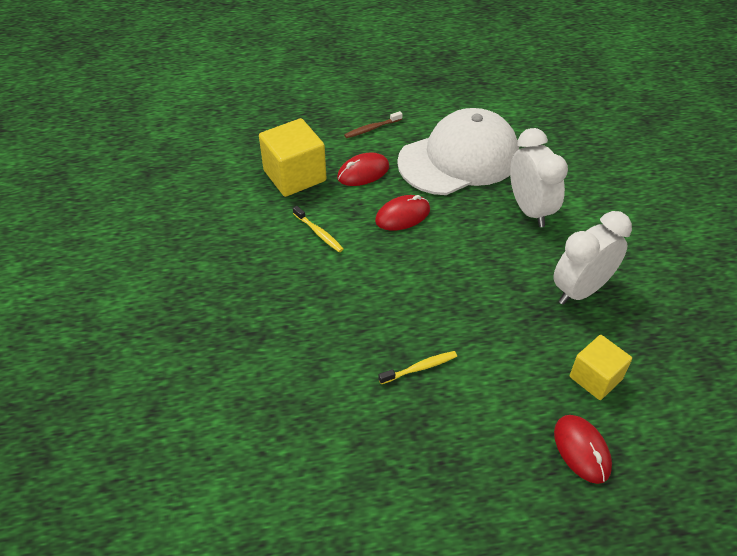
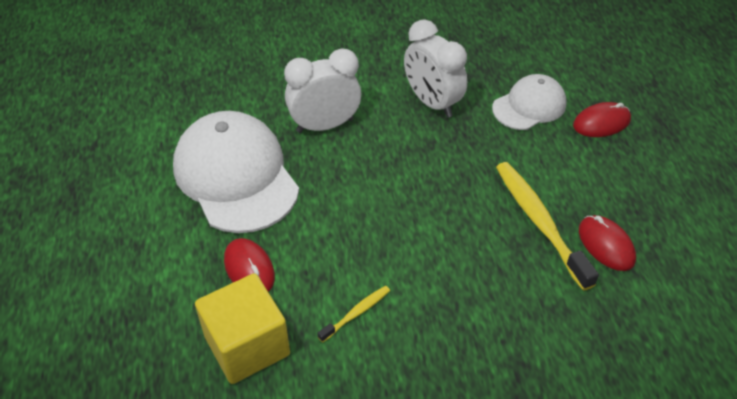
camera: 90 degrees left, 0 degrees up
brown toothbrush [344,111,402,138] -> none
red mouse [375,195,430,231] -> red mouse moved to [579,215,636,271]
yellow toothbrush [378,351,457,384] -> yellow toothbrush [496,162,599,291], size x2.04
yellow cube [570,335,632,400] -> white cap [492,74,567,130]

